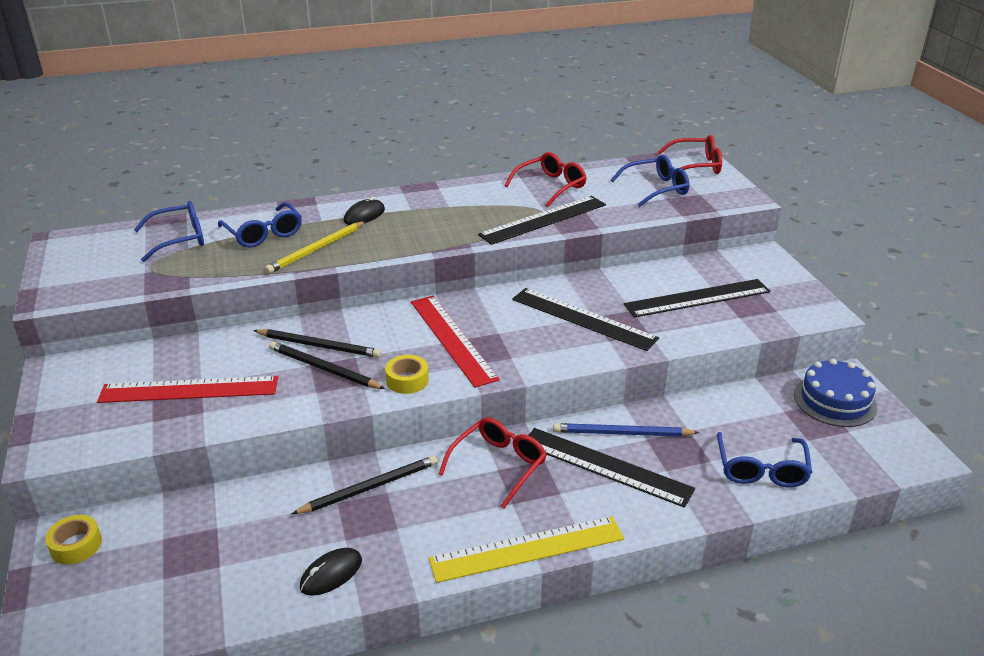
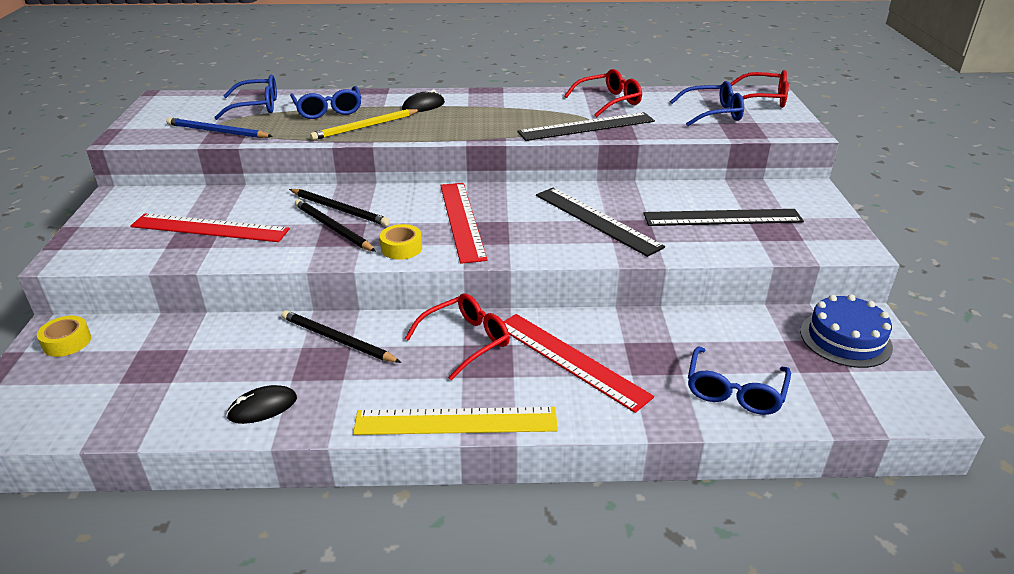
camera: 15 degrees right, 0 degrees up
black pencil [292,455,438,514] -> black pencil turned 135 degrees counterclockwise [281,310,401,363]
black ruler [528,428,695,508] -> red ruler [503,314,654,413]
blue pencil [553,423,700,437] -> blue pencil moved to [166,117,272,138]

